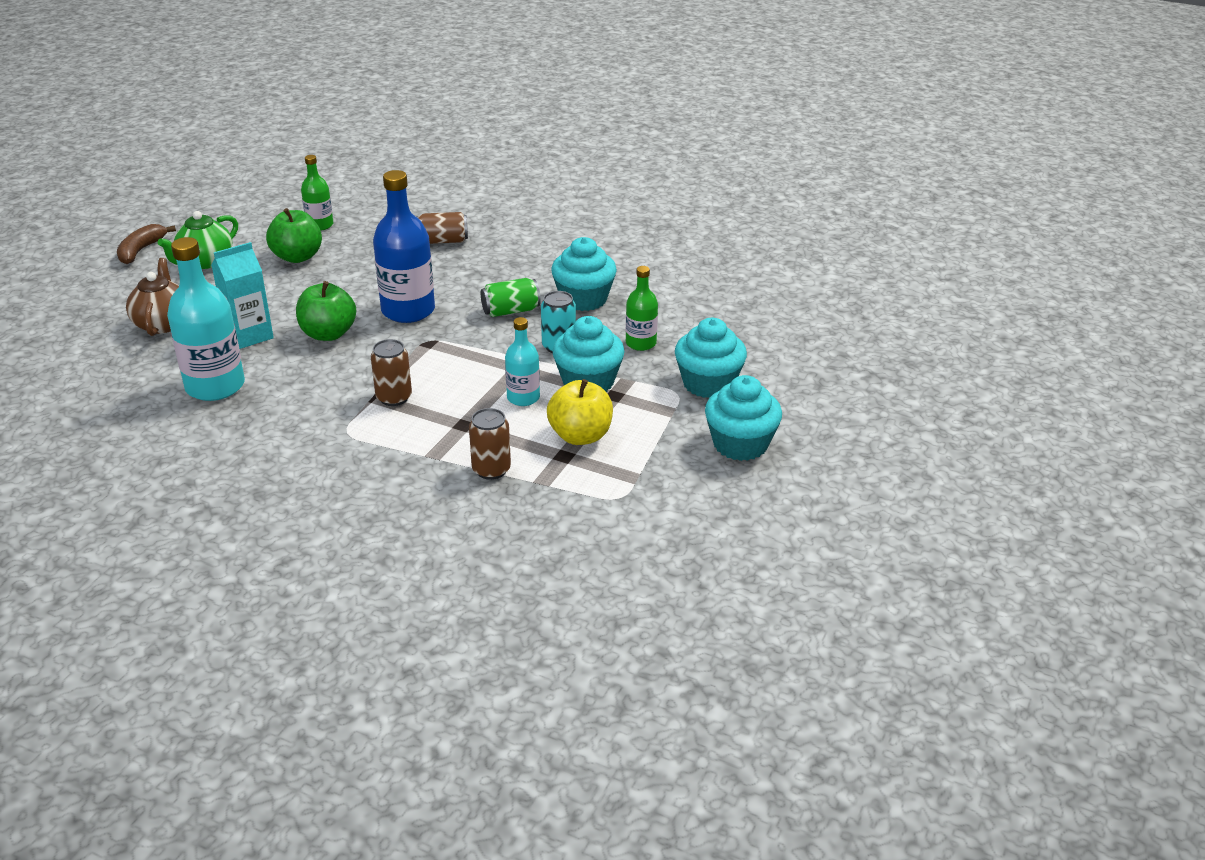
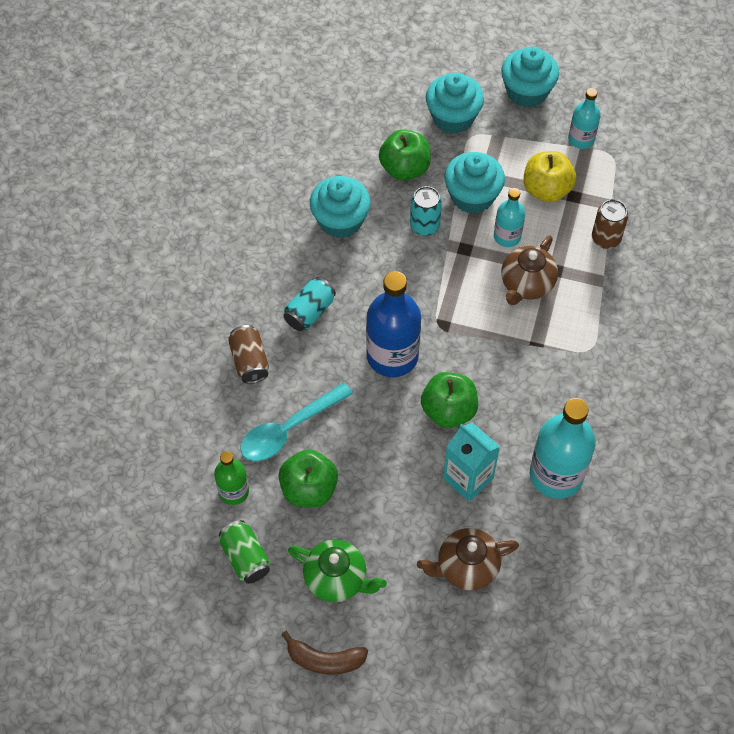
camera: 100 degrees left, 25 degrees up
brown can [371,339,412,406] -> none
green can [481,278,541,317] -> green can moved to [219,520,270,584]
green bottle [626,266,658,351] -> green apple [379,130,431,181]
none -> turquoise spoon [240,382,353,461]
none -> turquoise can [283,277,336,331]
none -> brown teapot [501,236,558,305]
none -> turquoise bottle [568,88,601,149]

